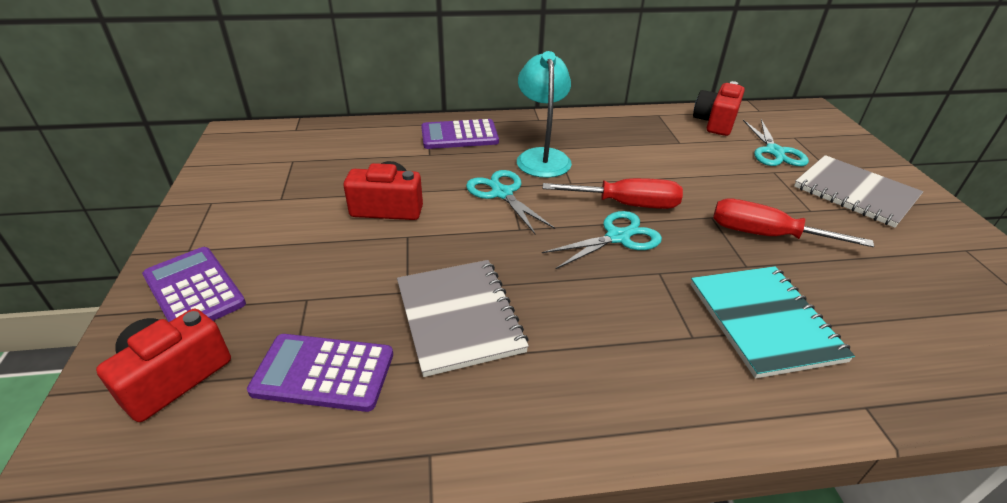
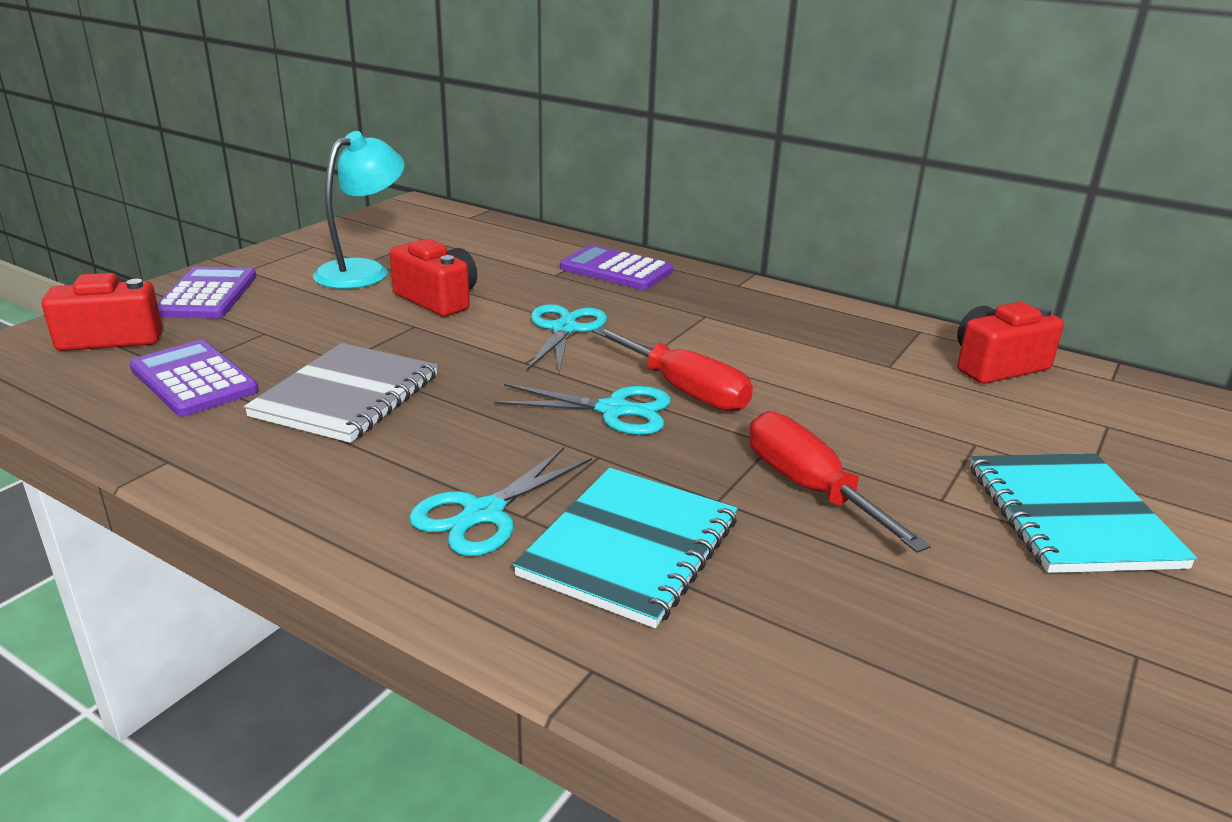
camera: 40 degrees right, 10 degrees down
turquoise lamp [517,51,572,178] -> turquoise lamp moved to [313,131,405,289]
turquoise scissors [743,119,809,166] -> turquoise scissors moved to [409,447,592,556]
grey notebook [794,155,923,228] -> turquoise notebook [970,453,1197,573]

